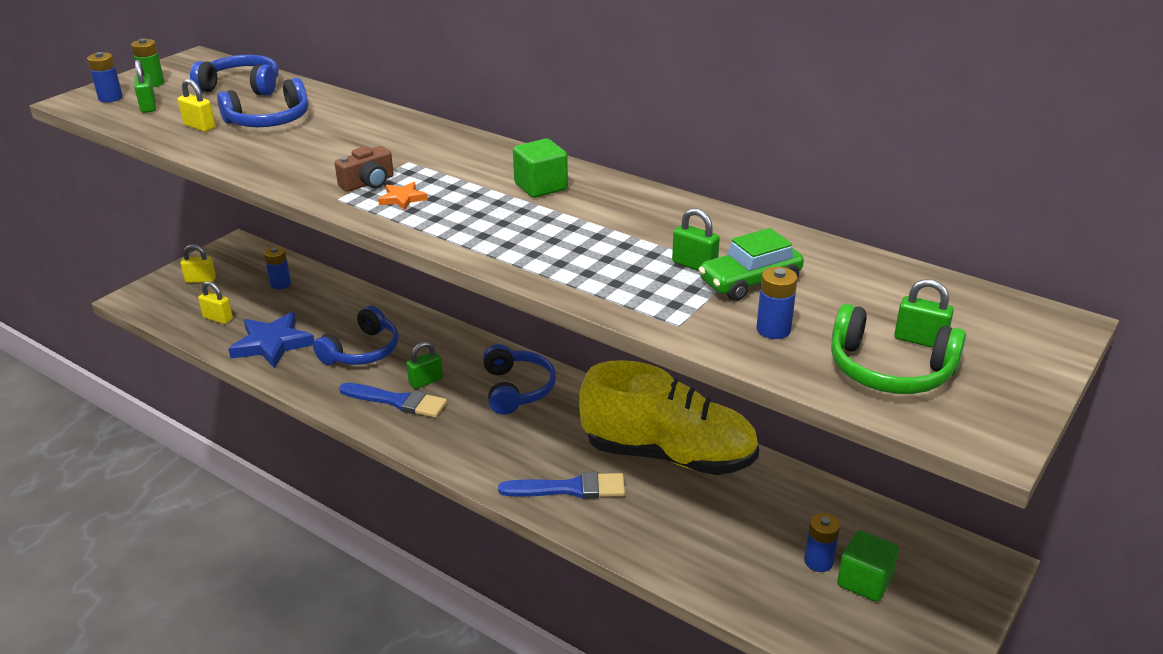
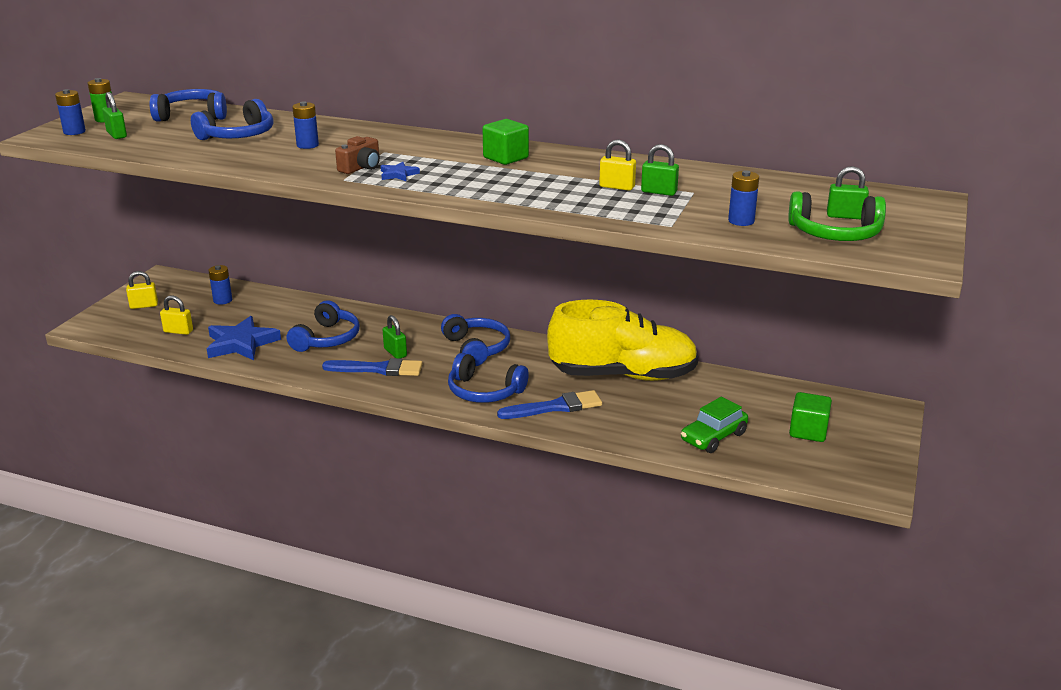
camera: 15 degrees left, 5 degrees down
yellow padlock [178,79,215,132] -> yellow padlock moved to [599,140,636,191]
orange star [378,182,428,210] -> blue star [381,162,420,181]
green padlock [406,342,443,389] -> green padlock turned 75 degrees counterclockwise [383,315,407,358]
green car [699,228,804,301] -> green car moved to [681,397,748,453]
blue battery [804,513,840,572] -> blue battery moved to [292,101,319,149]
none -> blue headphones [448,353,529,403]

